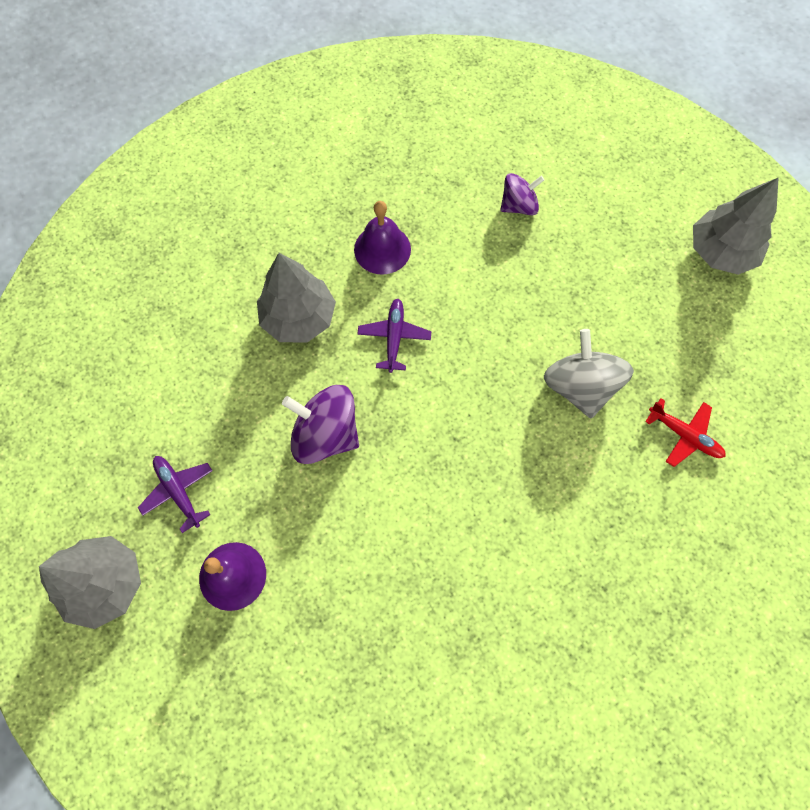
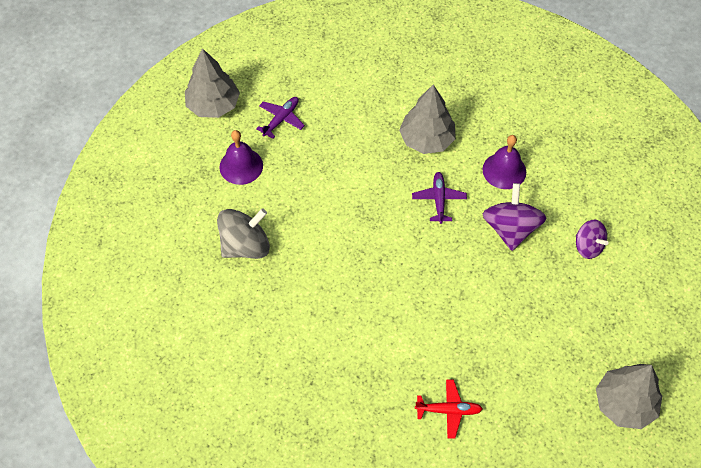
camera: 70 degrees right, 10 degrees down
purple spinning top [282,385,359,464] -> purple spinning top moved to [483,183,546,251]
purple plane [357,299,431,373] -> purple plane turned 75 degrees counterclockwise [412,172,467,224]
grey spinning top [544,329,634,418] -> grey spinning top moved to [217,208,270,259]
red plane [645,398,726,467] -> red plane turned 105 degrees counterclockwise [415,379,482,439]

